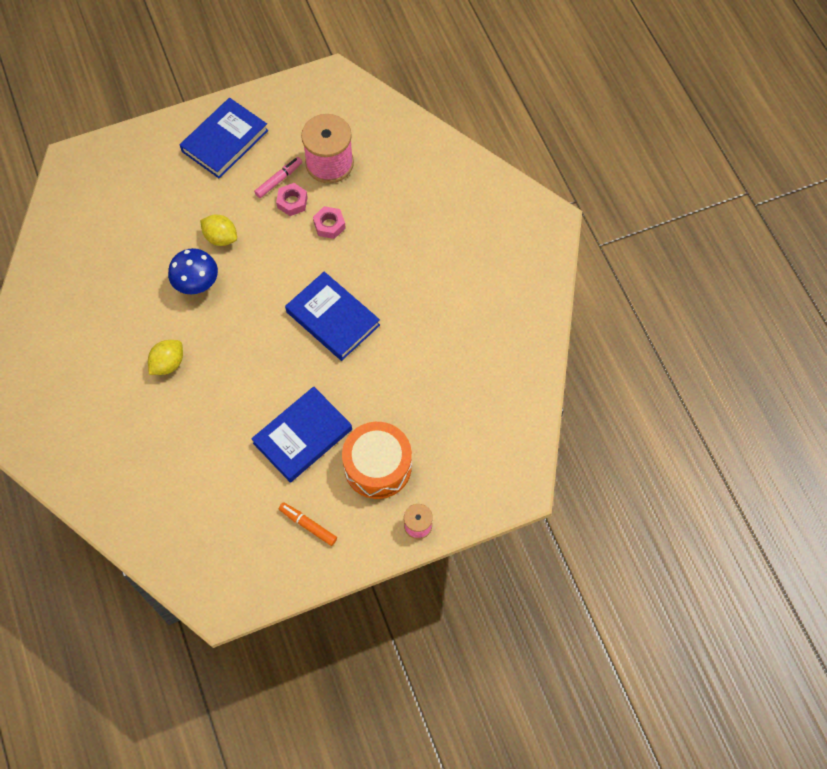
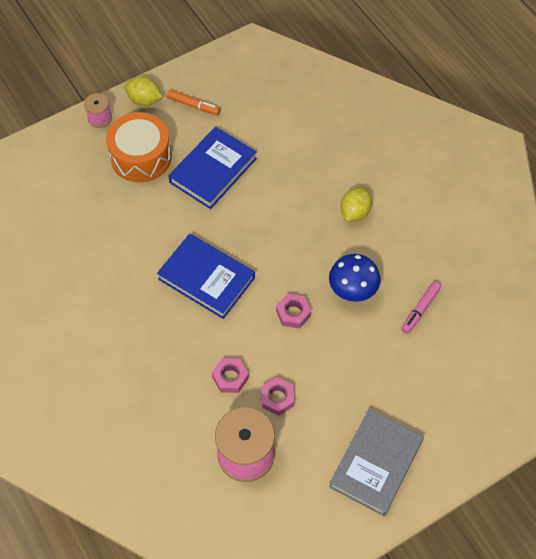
camera: 170 degrees right, 5 degrees down
blue book [180,98,268,178] -> grey book [329,409,424,516]
yellow lemon [200,215,237,246] -> yellow lemon moved to [124,76,163,106]
pink marker [254,157,302,198] -> pink marker moved to [401,281,441,334]
none -> pink nut [276,294,311,328]

